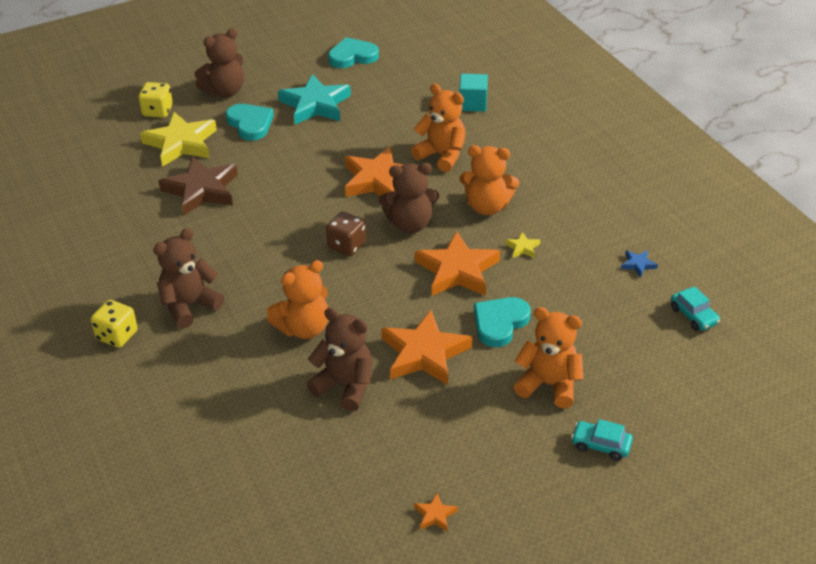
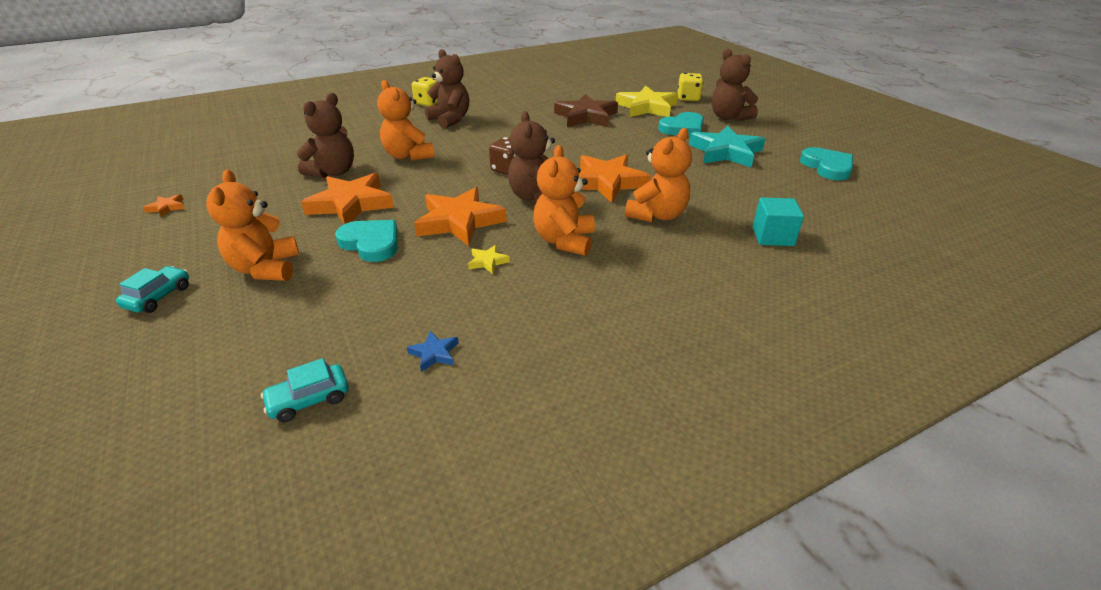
camera: 90 degrees right, 5 degrees down
orange teddy bear [514,307,584,408] -> orange teddy bear turned 150 degrees clockwise [206,170,299,281]

